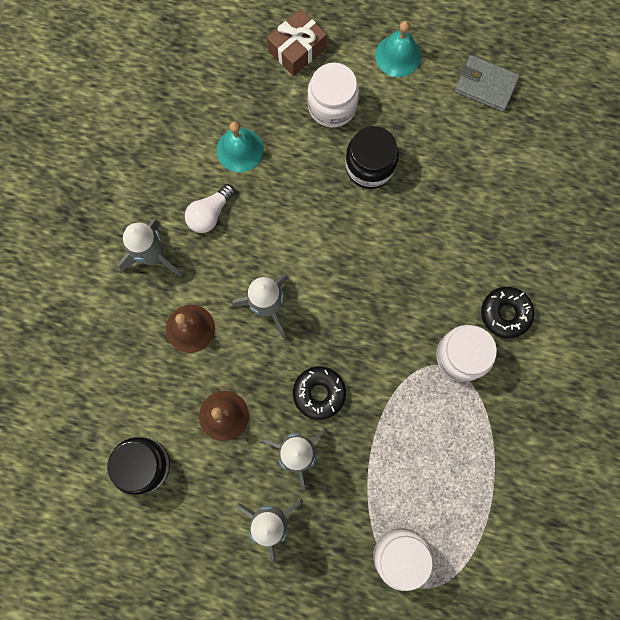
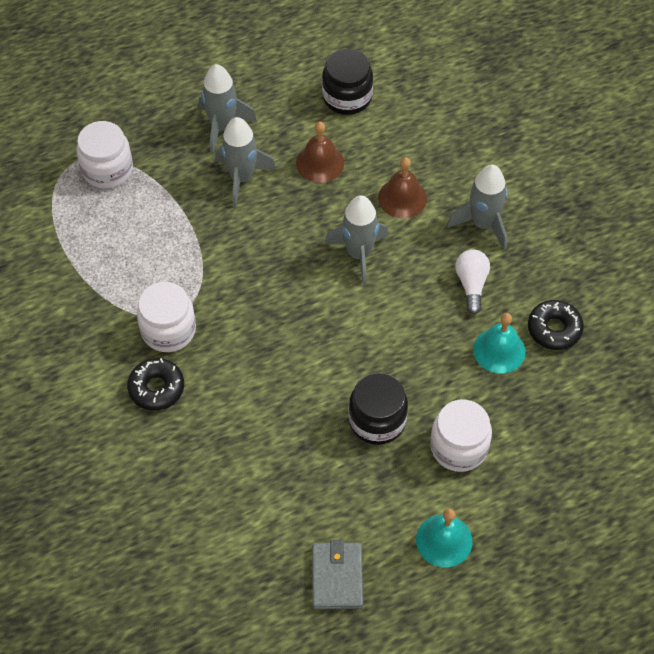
camera: 140 degrees right, 20 degrees down
brown gift [267,9,327,76] -> none
black donut [293,366,346,420] -> black donut moved to [528,300,584,350]
grey wallet [455,55,520,112] -> grey wallet turned 75 degrees counterclockwise [312,540,363,609]

